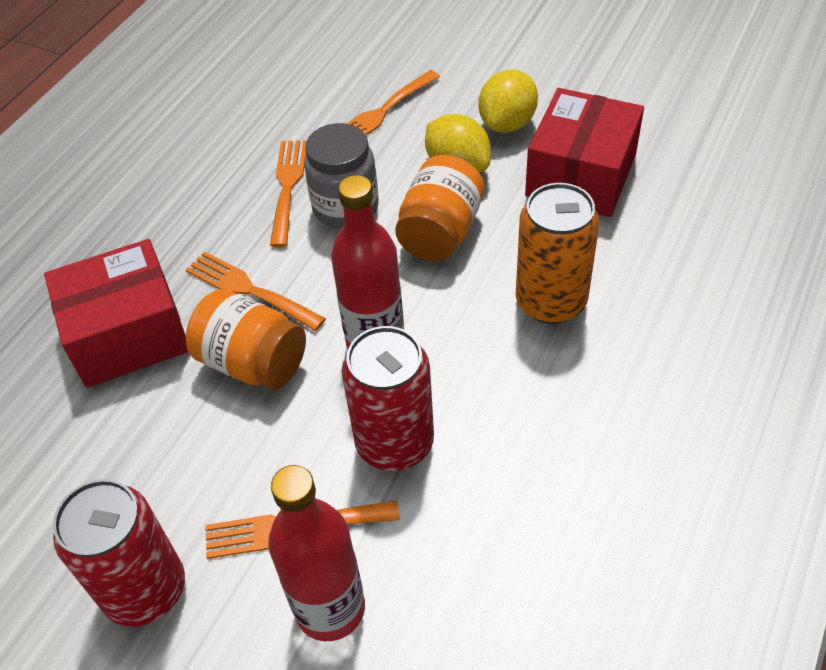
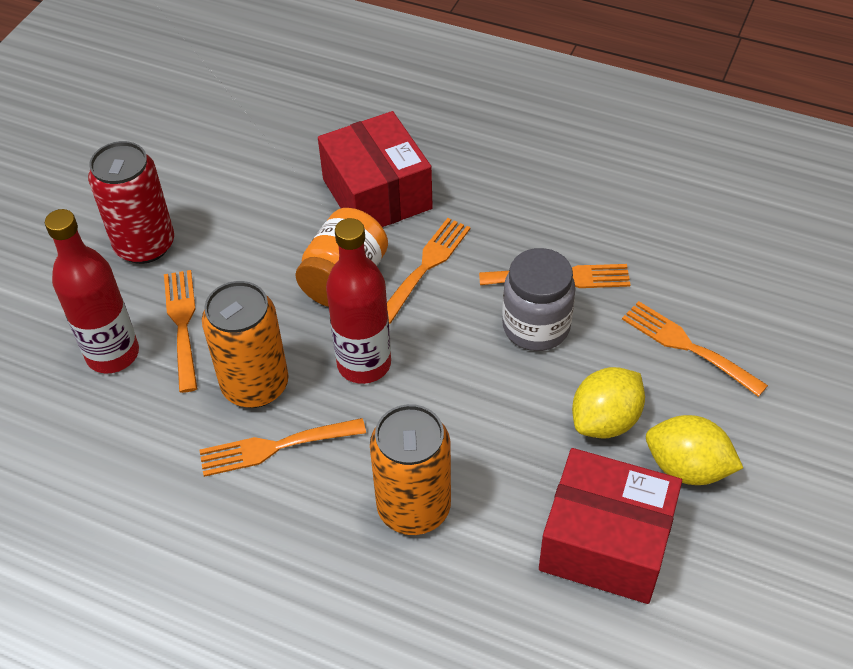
camera: 85 degrees right, 0 degrees up
red can [342,326,434,471] -> orange can [202,281,288,408]
orange jar [395,155,484,261] -> none
none -> orange fork [200,418,366,477]

